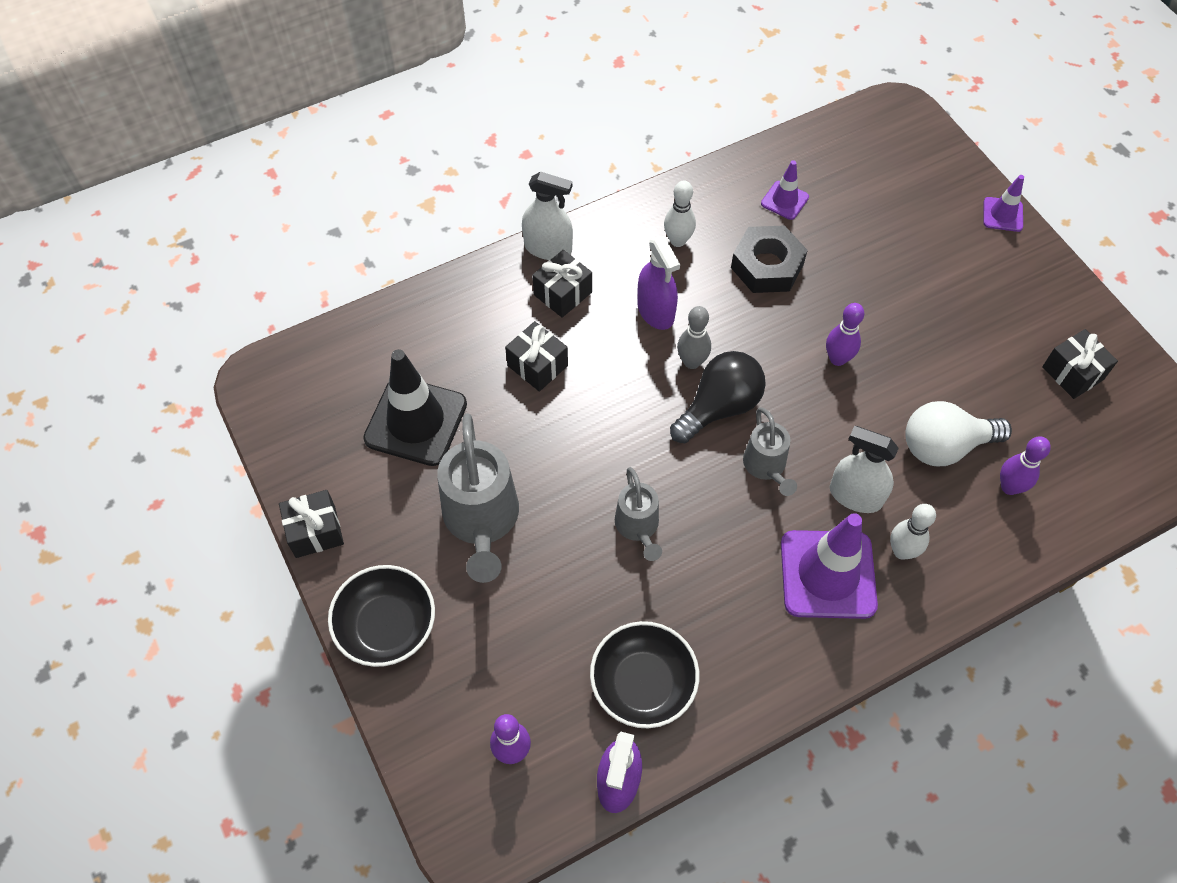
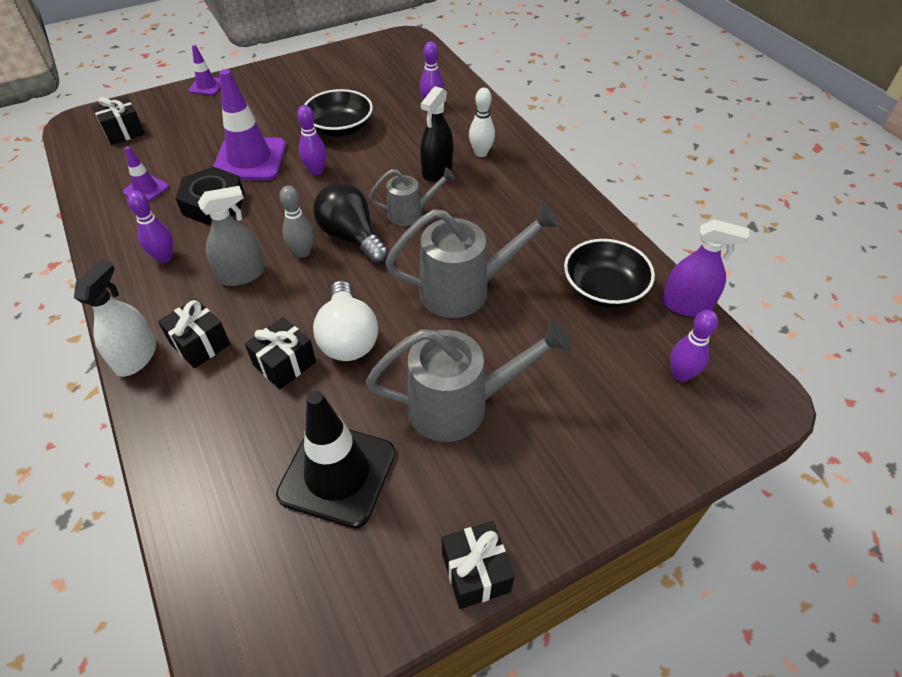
camera: 90 degrees left, 10 degrees down
black bowl [328,565,435,667] -> black bowl moved to [304,89,373,137]
grey watering can [615,467,662,561] -> grey watering can [385,203,559,318], size x1.75
purple spray bottle [637,236,680,330] -> grey spray bottle [198,186,265,286]
white bowling pin [664,181,696,247] -> purple bowling pin [127,191,173,263]
purple traffic cone [781,513,878,619] -> purple traffic cone moved to [213,69,286,180]
white spray bottle [830,426,899,513] -> black spray bottle [420,86,453,181]
white light bulb [905,401,1012,466] -> white light bulb moved to [313,281,378,361]
black gift [1042,329,1118,399] -> black gift moved to [92,96,145,145]

